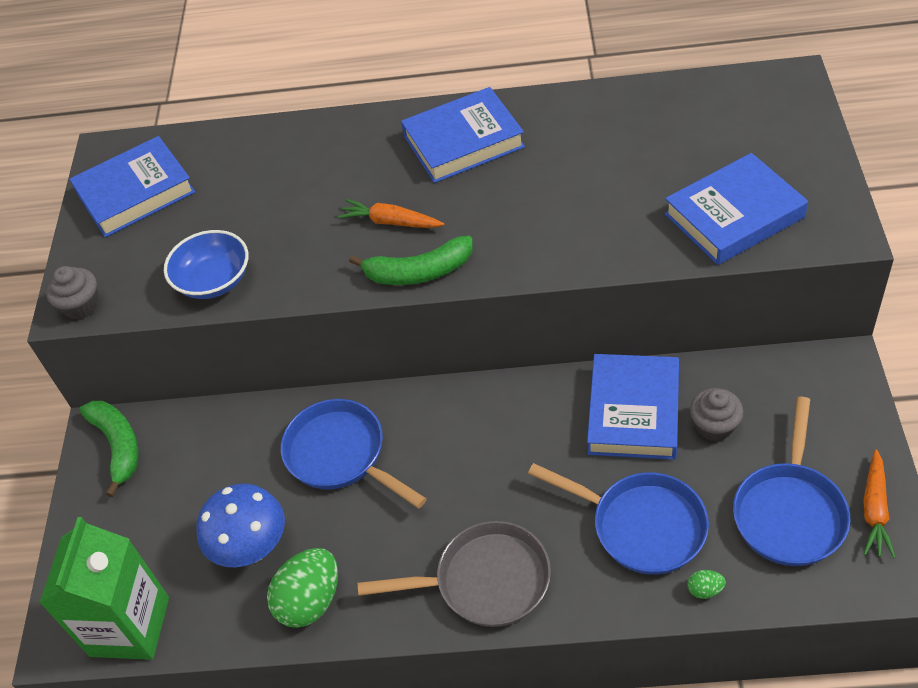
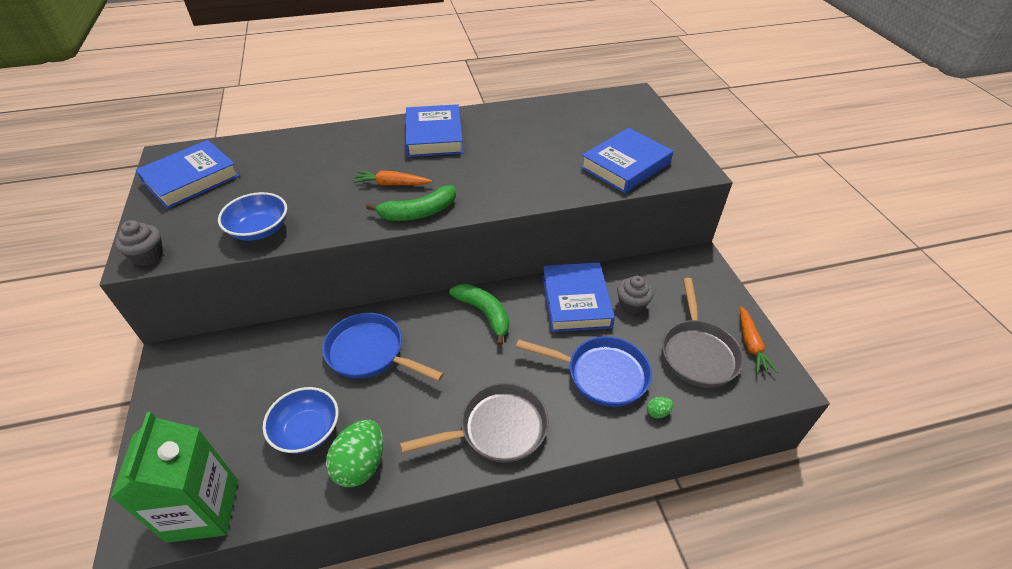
camera: 20 degrees left, 5 degrees down
green banana [79,401,138,497] -> green banana moved to [449,284,509,346]
blue mushroom [196,484,285,567] -> blue bowl [263,387,339,453]
blue book [401,87,525,183] -> blue book turned 60 degrees counterclockwise [405,104,463,157]
blue pan [733,397,850,566] -> grey pan [662,278,744,388]

